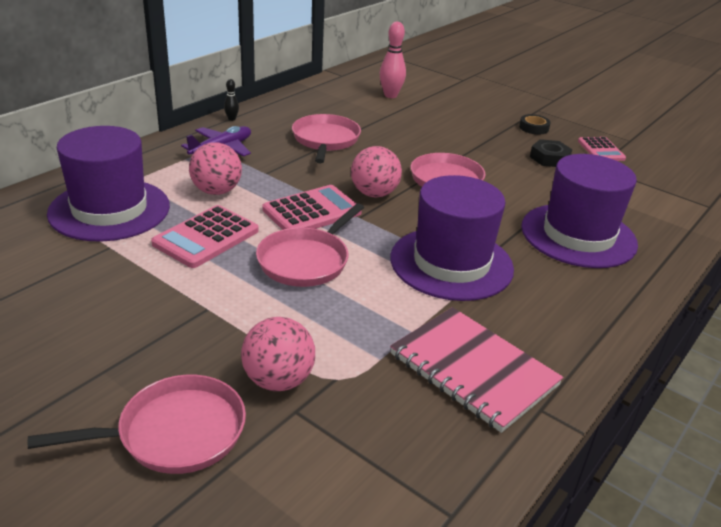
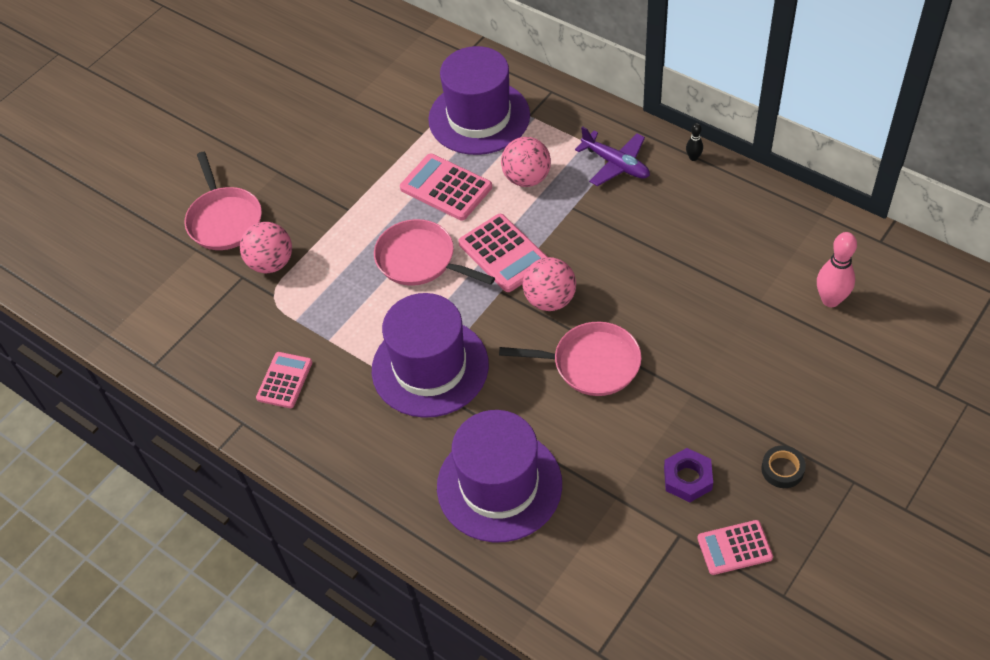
camera: 95 degrees right, 20 degrees up
pink pan [292,114,361,163] -> none
pink notebook [390,307,563,433] -> pink calculator [256,352,312,408]
black nut [530,139,572,167] -> purple nut [664,448,713,502]

